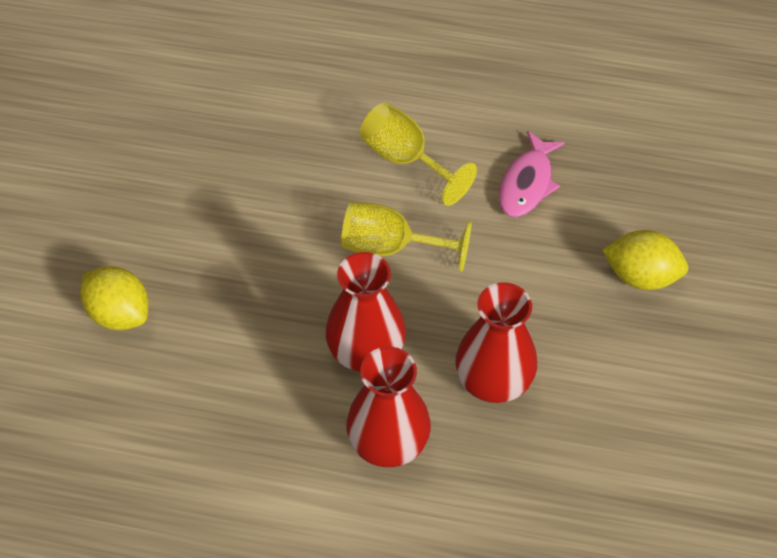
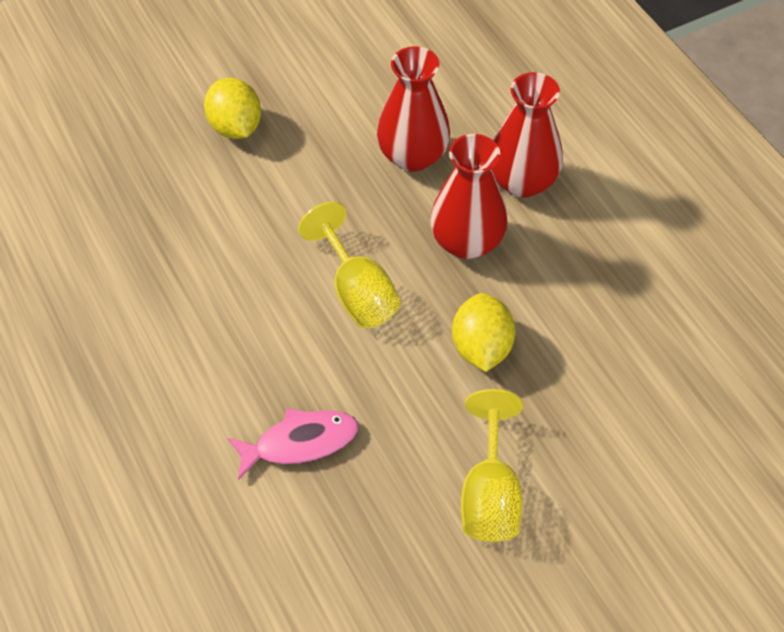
camera: 130 degrees left, 0 degrees up
yellow lemon [80,266,148,330] -> yellow lemon moved to [452,293,516,372]
yellow goblet [360,103,477,206] -> yellow goblet moved to [461,389,523,542]
pink fish [499,131,565,217] -> pink fish moved to [227,408,358,480]

